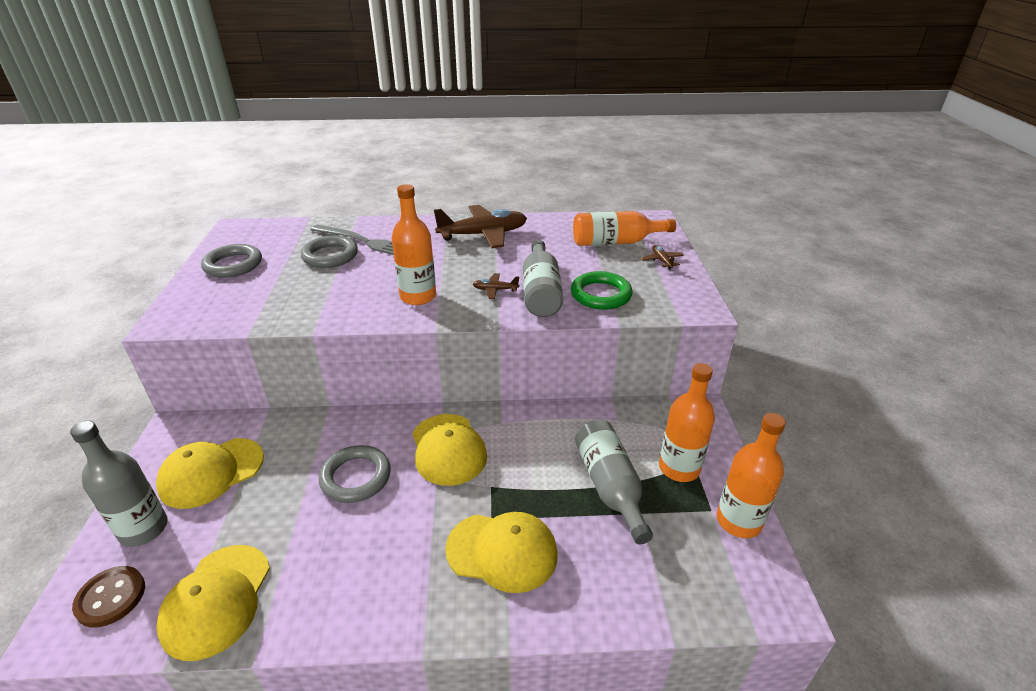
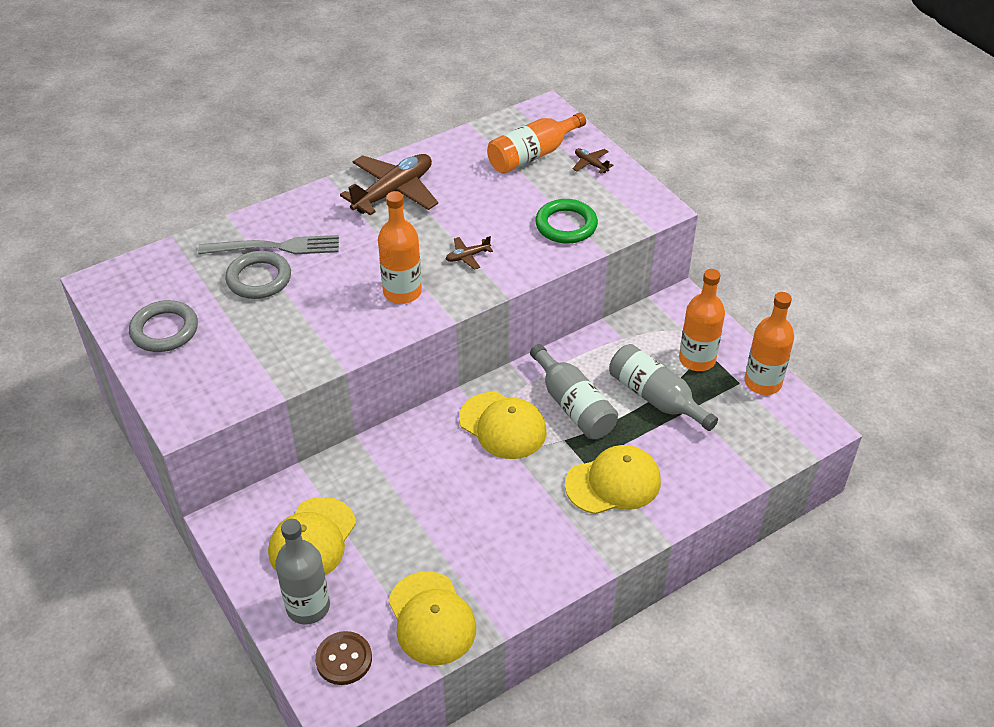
camera: 30 degrees left, 10 degrees up
grey ring [319,445,391,503] -> none
grey bottle [523,240,563,317] -> grey bottle moved to [530,344,618,439]

